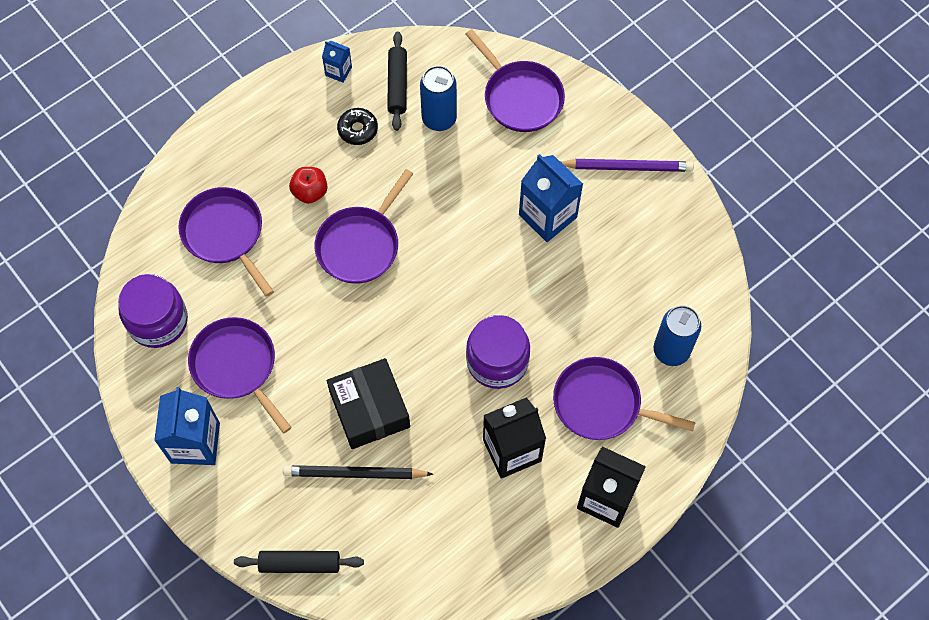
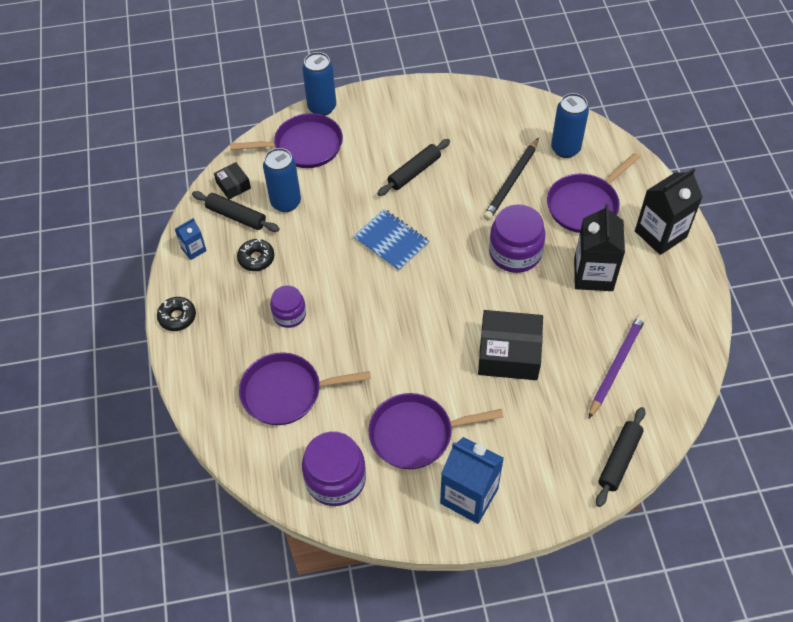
camera: 60 degrees left, 10 degrees down
black pencil [283,465,433,479] -> black pencil moved to [483,138,539,220]
red apple [289,167,328,204] -> purple jar [270,285,306,328]
purple pan [315,169,413,284] -> none
blue carton [519,154,583,242] -> black rolling pin [378,139,450,196]
purple pencil [561,159,694,172] -> purple pencil moved to [588,314,646,419]
none -> black donut [157,297,196,331]
none -> black box [214,162,251,199]
none -> blue can [302,52,336,116]
none -> blue notebook [353,209,429,271]

